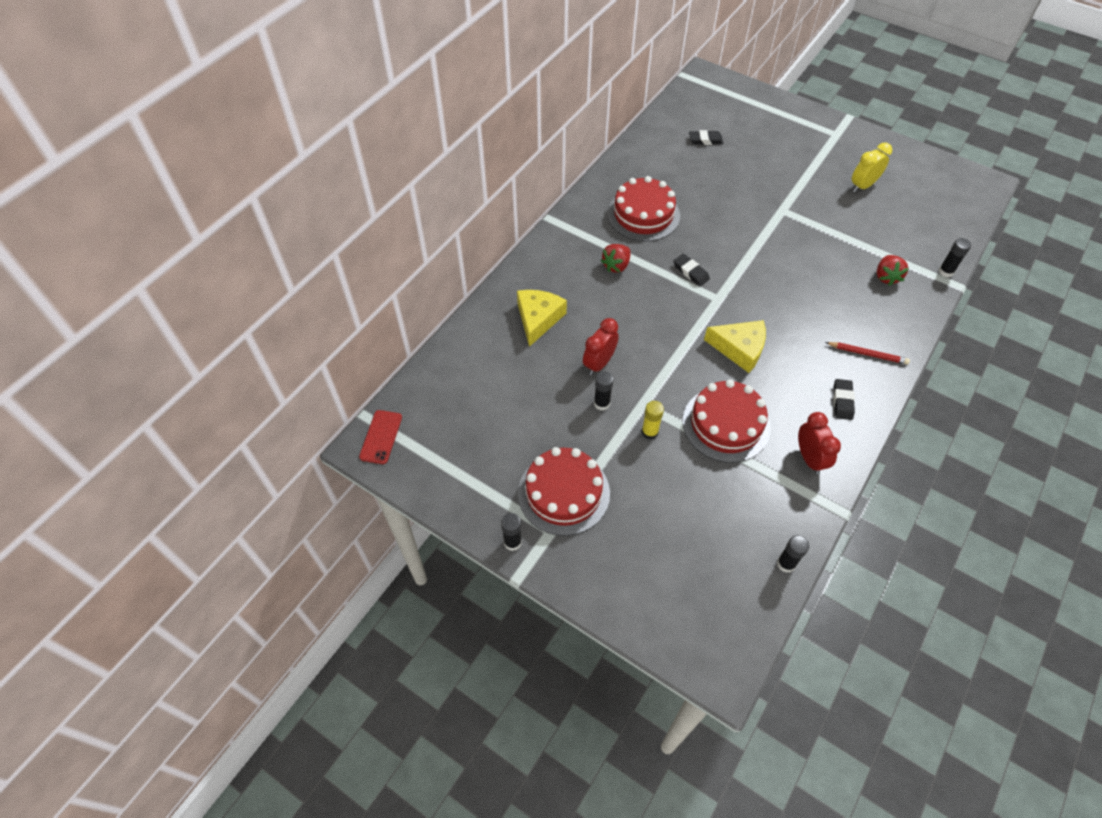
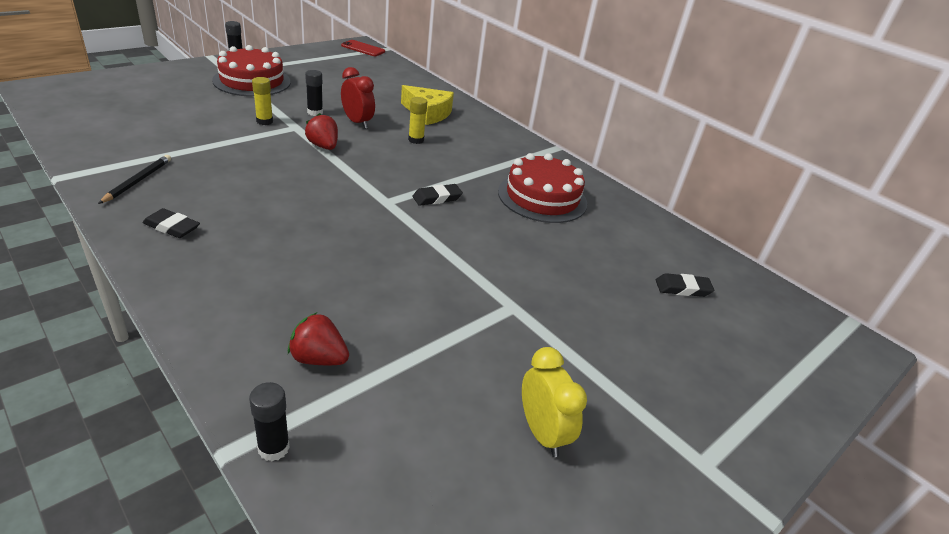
camera: 100 degrees right, 20 degrees down
red strawberry [601,244,631,273] -> red strawberry moved to [305,113,338,150]
red cake [682,379,771,463] -> none
black eraser [689,130,723,145] -> black eraser turned 75 degrees clockwise [656,273,714,297]
yellow cheese [704,320,766,373] -> none
black glue stick [777,535,809,573] -> none
red clock [798,412,841,474] -> black pencil [98,155,171,204]
red pencil [825,342,910,365] -> none
none -> yellow glue stick [408,97,427,144]

